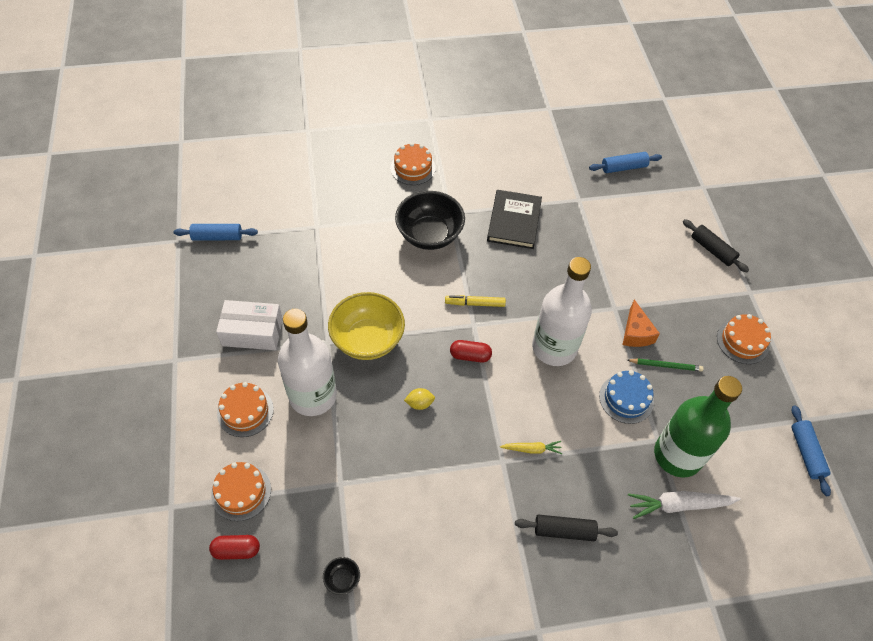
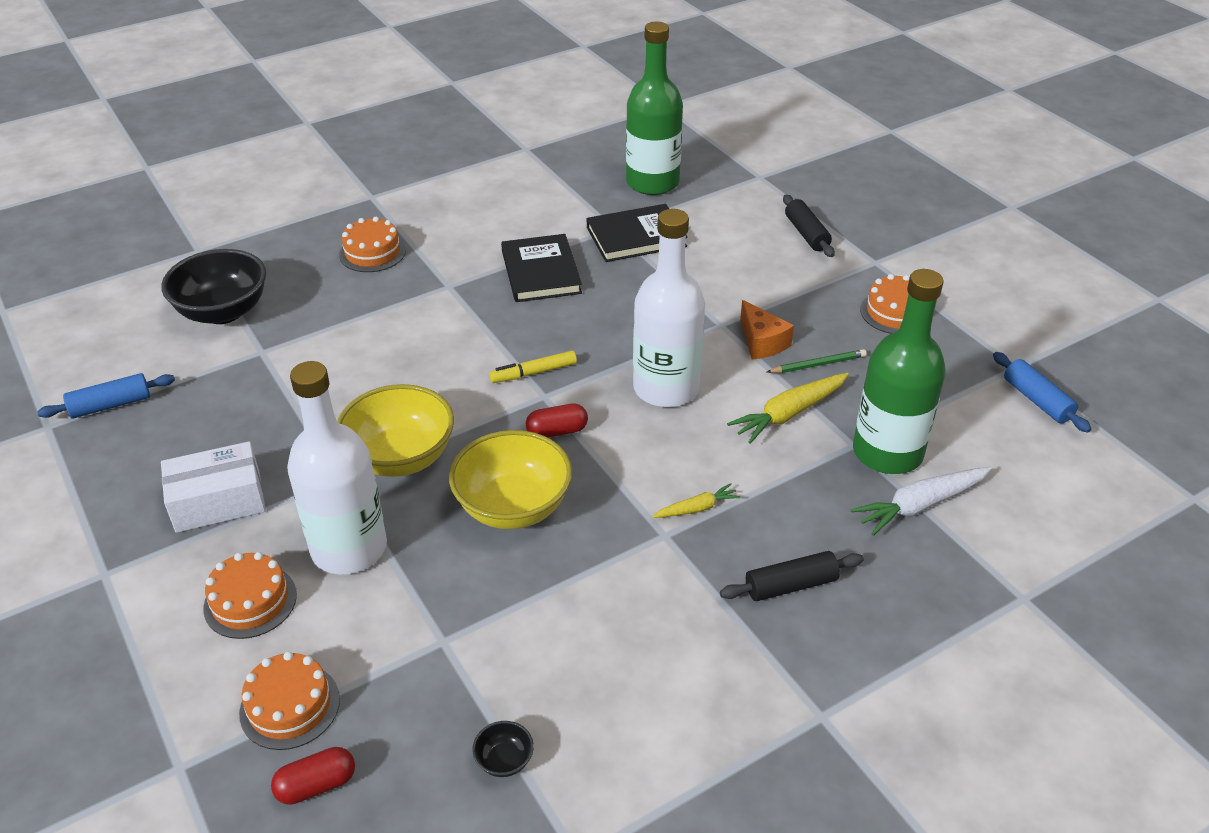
camera: 20 degrees left, 15 degrees down
black bowl [395,191,465,250] -> black bowl moved to [161,249,266,324]
yellow lemon [404,388,435,410] -> yellow bowl [449,430,572,529]
blue rolling pin [589,152,662,173] -> green bottle [626,22,683,195]
blue cake [599,370,654,424] -> yellow carrot [727,373,849,444]
black rolling pin [683,219,749,272] -> black rolling pin turned 45 degrees clockwise [783,195,835,257]
none -> black book [586,204,688,262]

